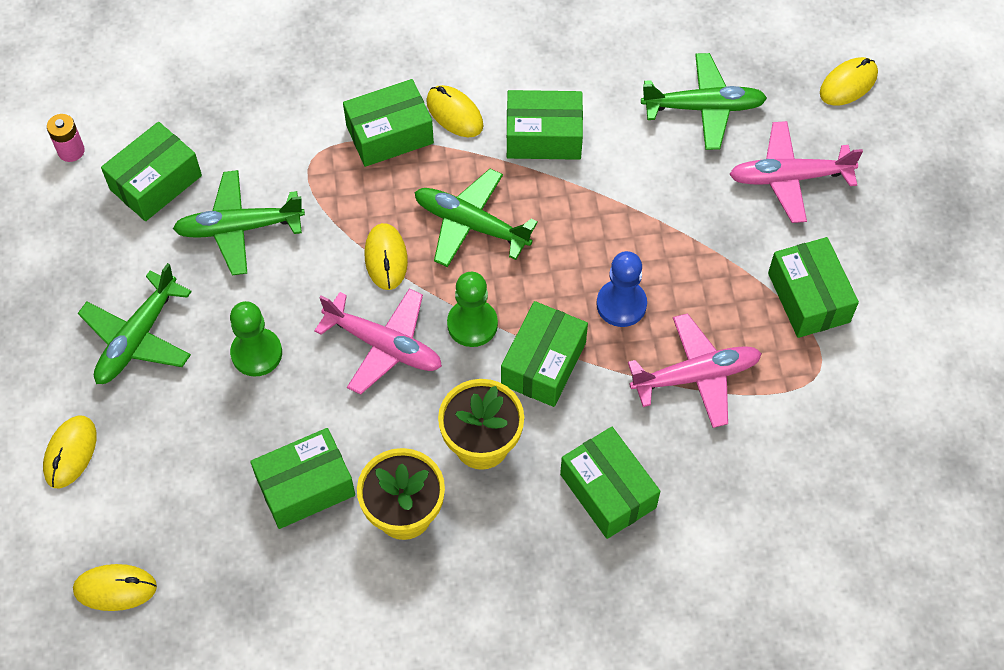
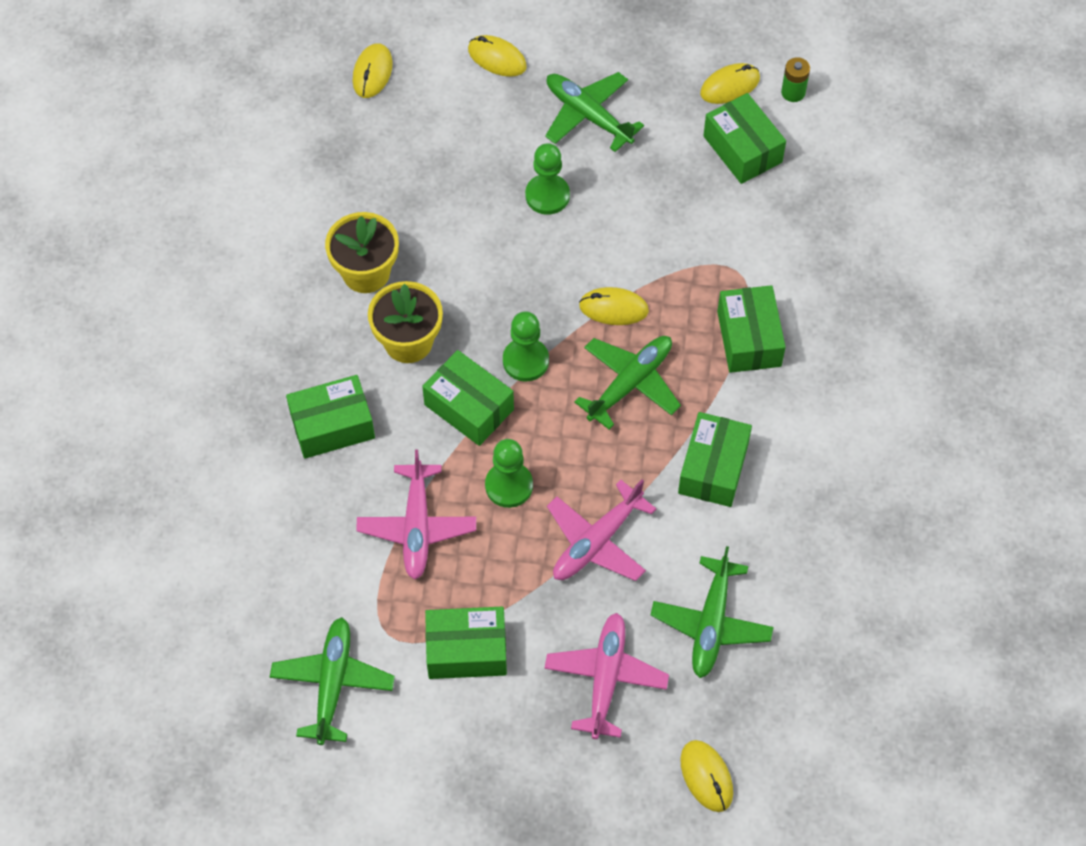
camera: 105 degrees right, 0 degrees up
pink battery [47,114,85,162] -> green battery [781,57,810,102]
green plane [173,170,305,275] -> green plane moved to [270,617,395,745]
green box [250,428,355,529] -> none
pink plane [314,288,442,395] -> pink plane moved to [547,479,656,581]
yellow mouse [426,85,483,137] -> yellow mouse moved to [700,63,760,104]
blue pawn [597,251,647,327] -> green pawn [485,439,533,508]

